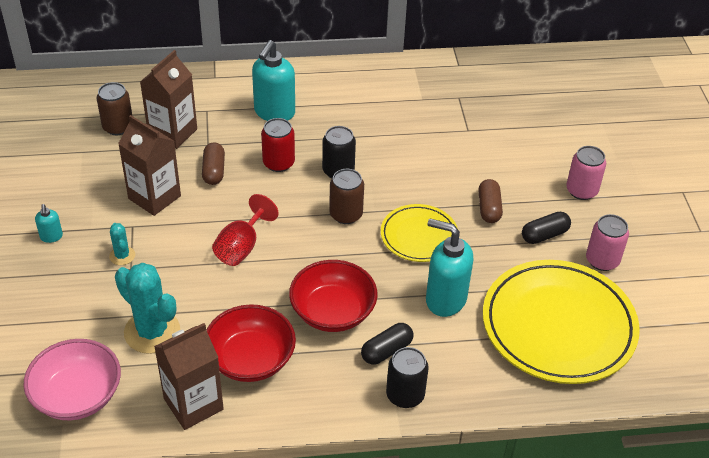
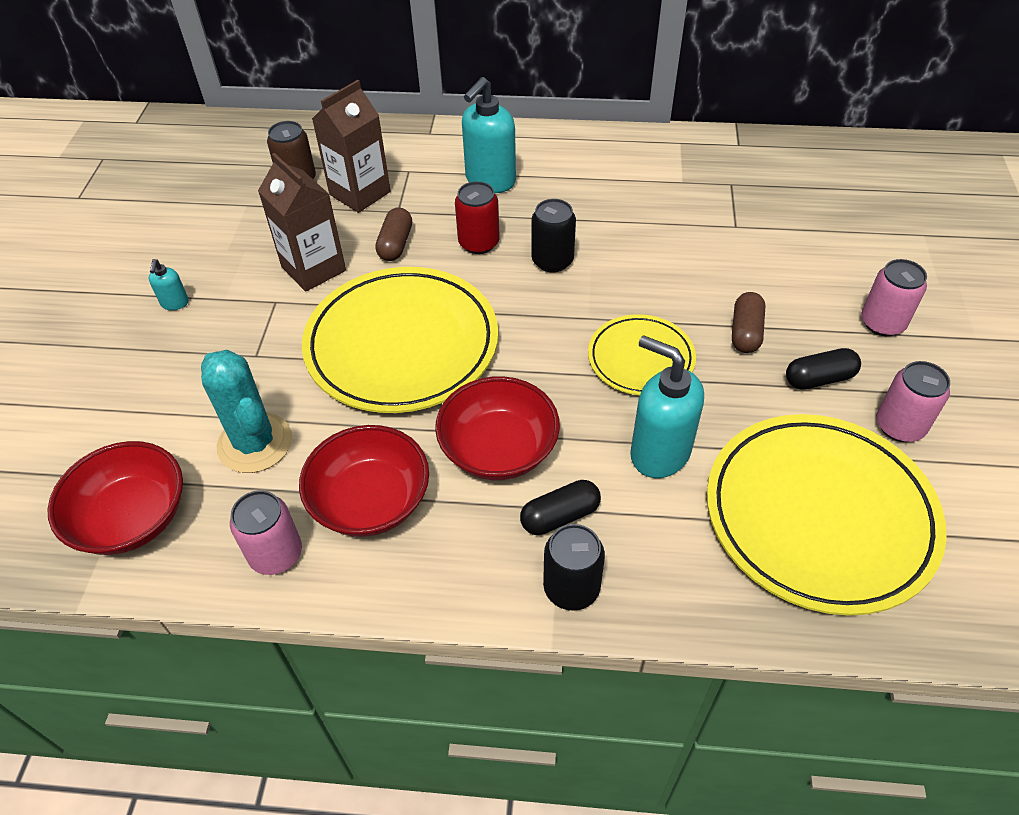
camera: 15 degrees right, 5 degrees up
pink bowl [24,339,121,420] -> red bowl [47,441,183,555]
turquoise cactus [109,223,135,265] -> none
brown carton [154,323,224,430] -> pink can [230,490,302,575]
red goblet [212,194,279,266] -> yellow plate [302,267,498,413]
brown can [329,169,364,224] -> none

